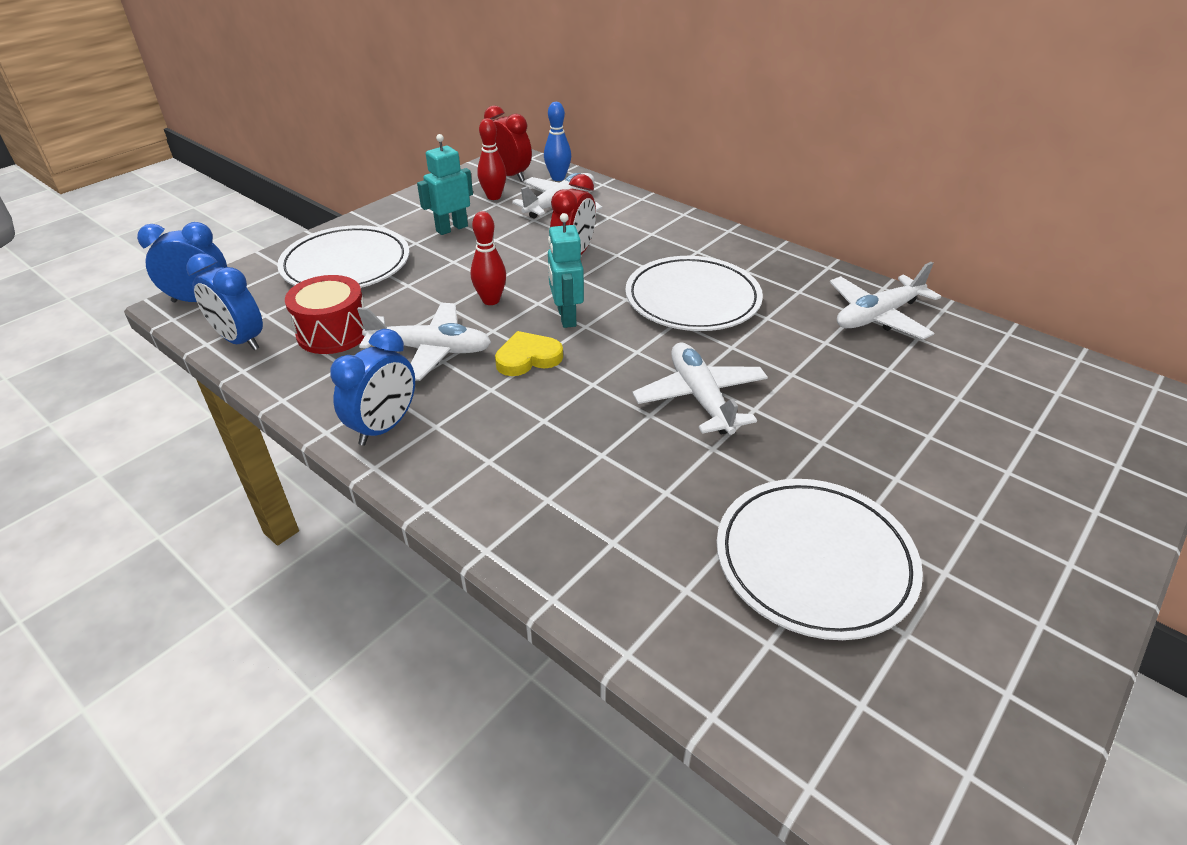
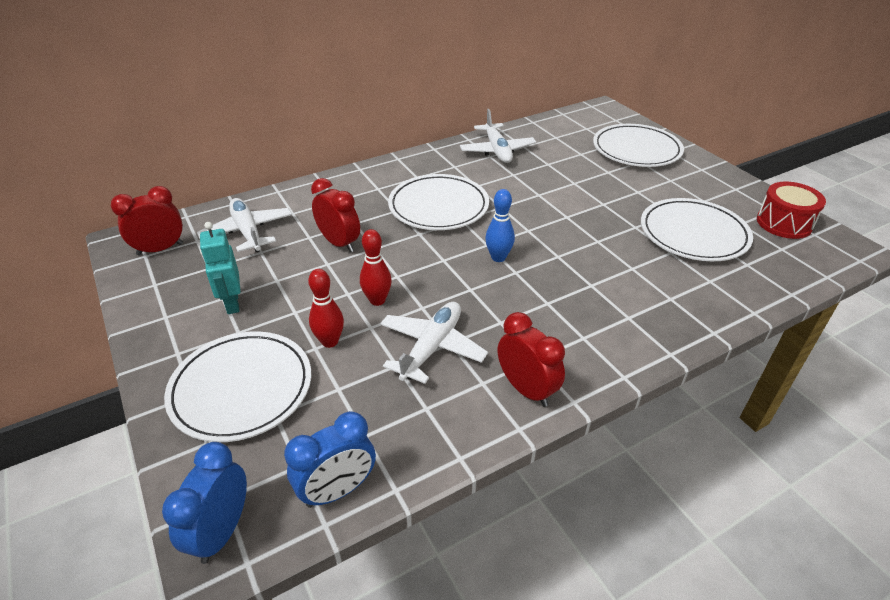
camera: 70 degrees left, 0 degrees up
red drum [285,275,365,354] -> red drum moved to [757,182,826,239]
blue clock [330,329,415,446] -> red clock [497,312,565,407]
red bowling pin [477,118,507,200] -> red bowling pin moved to [308,269,344,348]
yellow heart [495,331,563,376] -> none
blue bowling pin [544,102,571,181] -> blue bowling pin moved to [485,189,515,262]
turquoise robot [548,213,584,328] -> none
white plane [632,343,768,435] -> none
none -> white plate [593,124,684,167]

